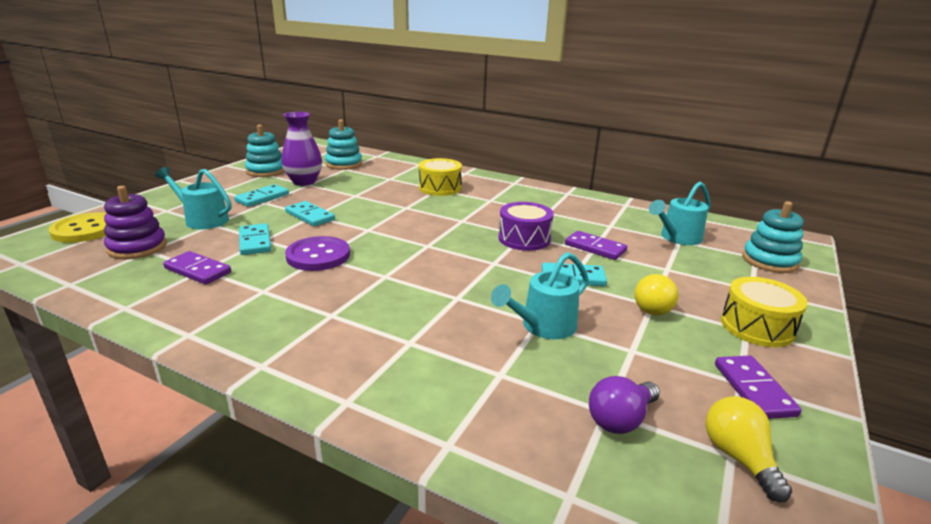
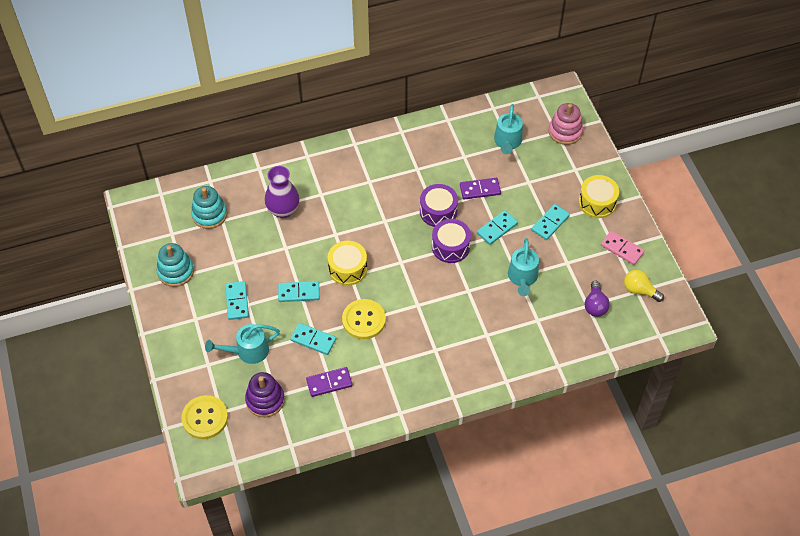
camera: 45 degrees left, 30 degrees up
purple vase [282,112,322,186] -> purple vase moved to [265,166,300,218]
purple button [285,236,350,271] -> yellow button [342,299,386,339]
yellow drum [419,158,462,196] -> yellow drum moved to [328,241,367,285]
yellow light bulb [634,274,678,315] -> turquoise domino [531,204,570,240]
purple domino [715,356,802,419] -> pink domino [601,231,645,265]
turquoise stacking toy [742,201,804,273] -> pink stacking toy [549,103,583,145]
none -> purple drum [432,219,471,263]

